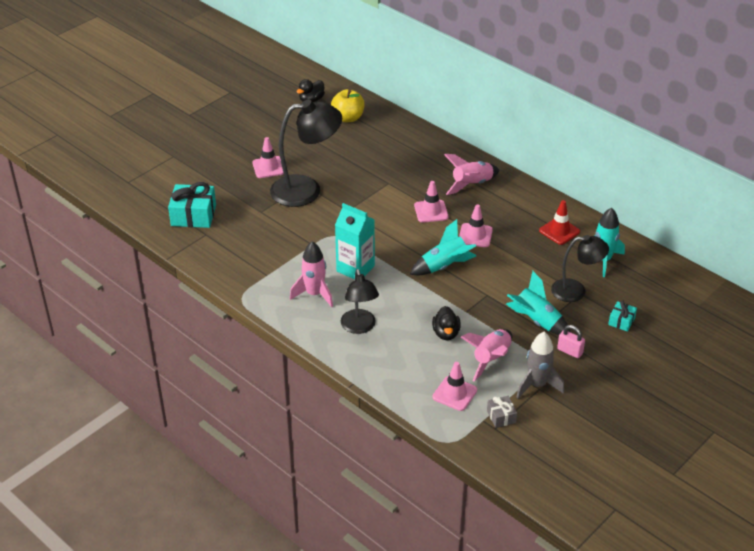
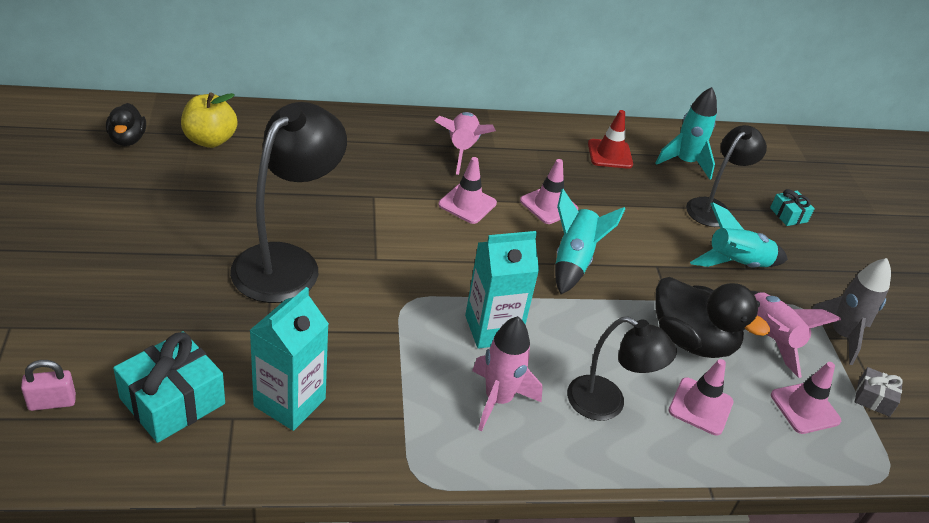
camera: 55 degrees left, 0 degrees up
pink traffic cone [252,137,284,178] -> pink traffic cone moved to [668,359,733,436]
black duck [432,306,461,340] -> black duck [655,277,770,358], size x1.73
pink padlock [557,325,585,358] -> pink padlock moved to [21,360,76,411]
none -> turquoise carton [249,287,329,431]

